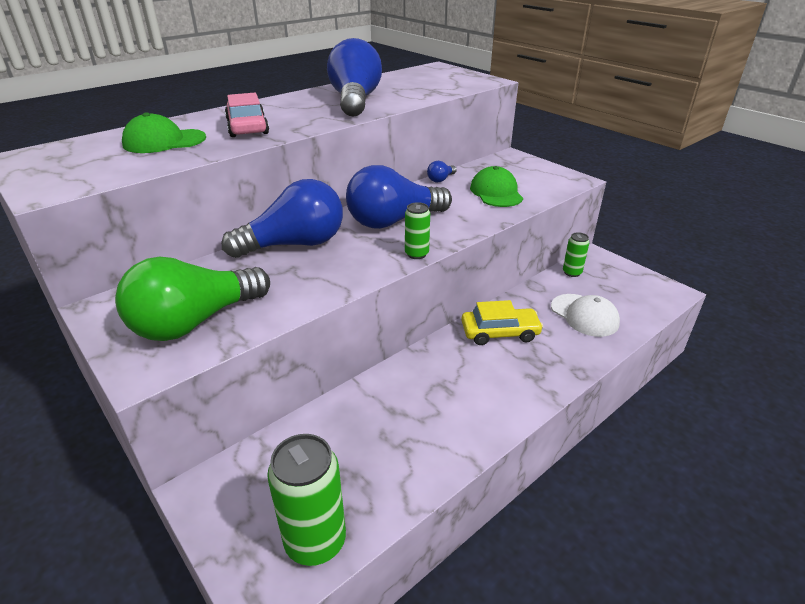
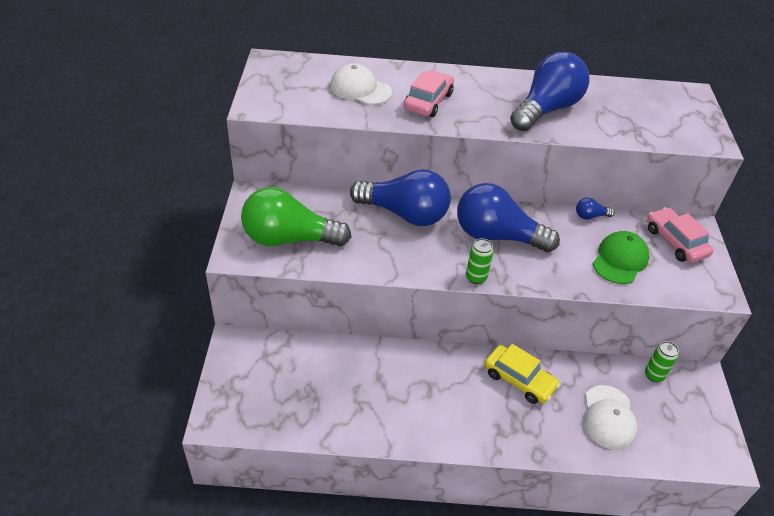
camera: 40 degrees right, 10 degrees up
green cap [122,112,206,153] -> white cap [330,63,392,105]
green can [267,434,346,566] -> none
none -> pink car [647,207,714,263]

